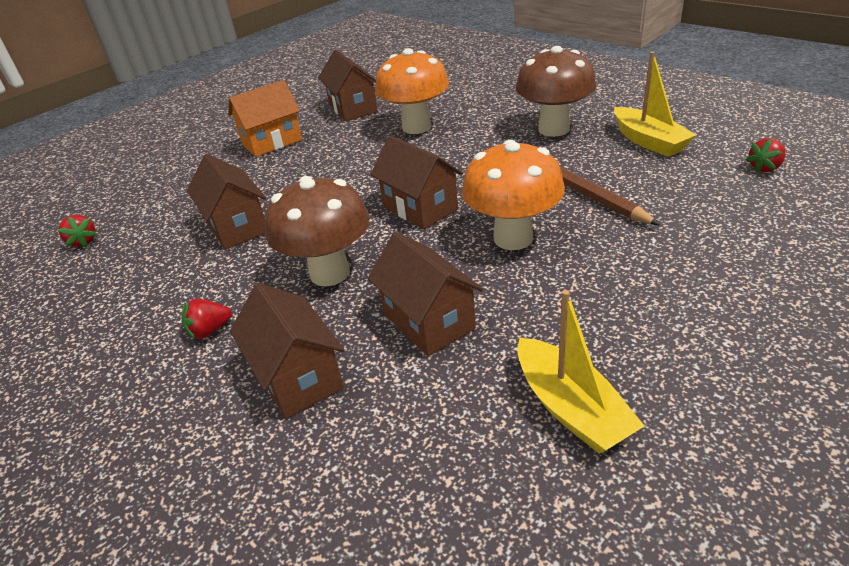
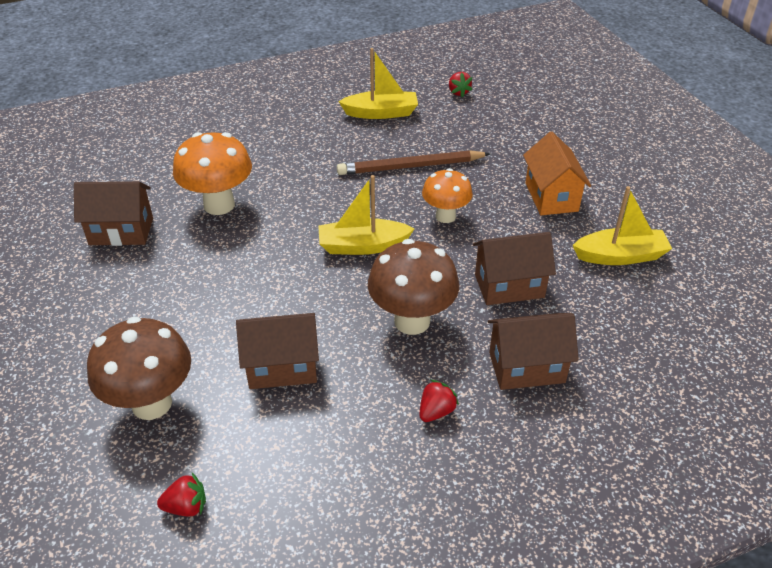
camera: 70 degrees left, 5 degrees up
red strawberry [182,299,232,339] -> red strawberry turned 135 degrees counterclockwise [420,380,459,422]
orange house [228,80,302,157] -> orange house moved to [523,132,591,215]
brown house [370,135,463,229] -> yellow boat [318,175,414,255]
orange mushroom [462,140,565,250] -> orange mushroom [422,168,473,223], size x0.64
brown mushroom [516,46,596,137] -> brown mushroom moved to [87,317,191,420]

